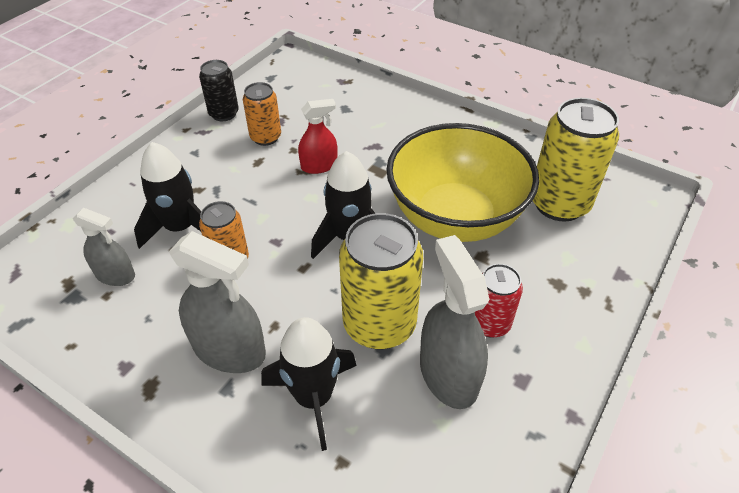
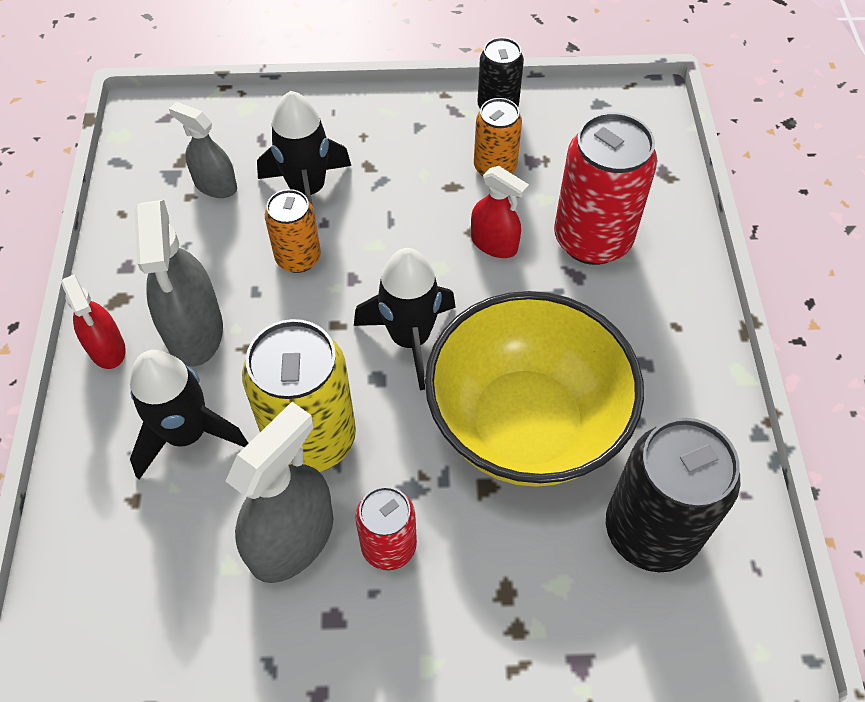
camera: 55 degrees right, 10 degrees up
grey spray bottle [73,208,135,286] -> grey spray bottle turned 135 degrees clockwise [169,102,237,198]
yellow can [533,98,619,222] -> black can [606,418,740,572]
none -> red spray bottle [61,274,126,369]
none -> red can [554,112,657,265]

